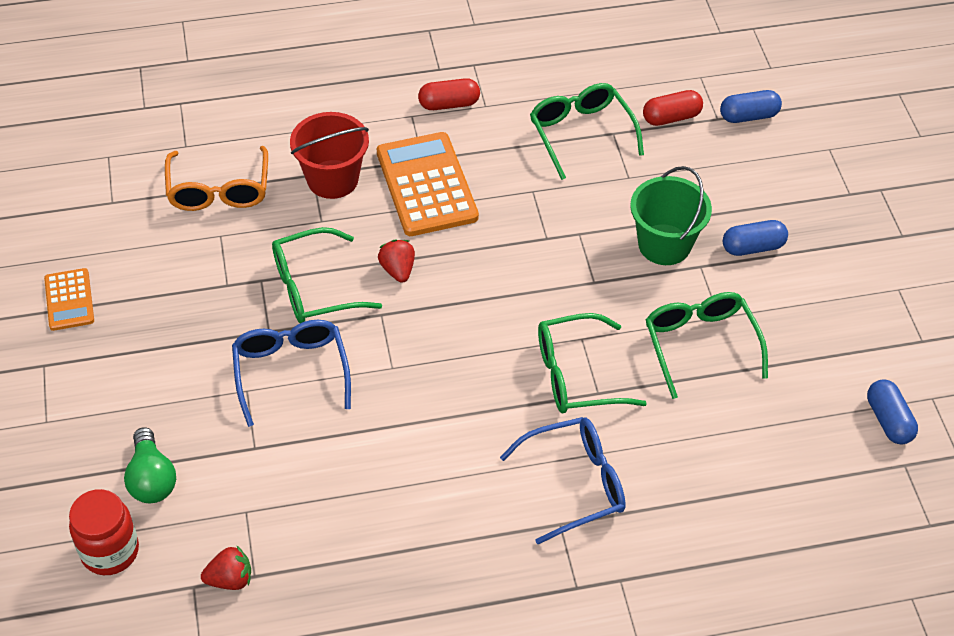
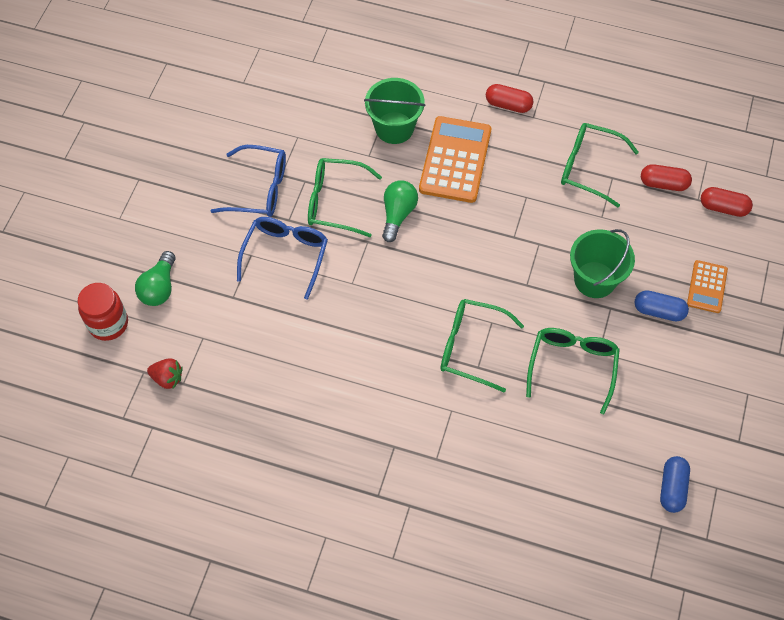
camera: 30 degrees right, 10 degrees up
orange calculator [44,268,94,331] -> orange calculator moved to [687,260,728,313]
orange glasses [165,146,268,211] -> none
red bucket [290,112,369,199] -> green bucket [364,78,426,144]
red strawberry [378,239,415,283] -> green light bulb [382,180,418,242]
blue glasses [500,417,626,544] -> blue glasses moved to [211,145,286,217]
green glasses [530,83,644,180] -> green glasses turned 75 degrees counterclockwise [561,123,639,207]
blue capsule [720,90,782,123] -> red capsule [701,187,753,217]

